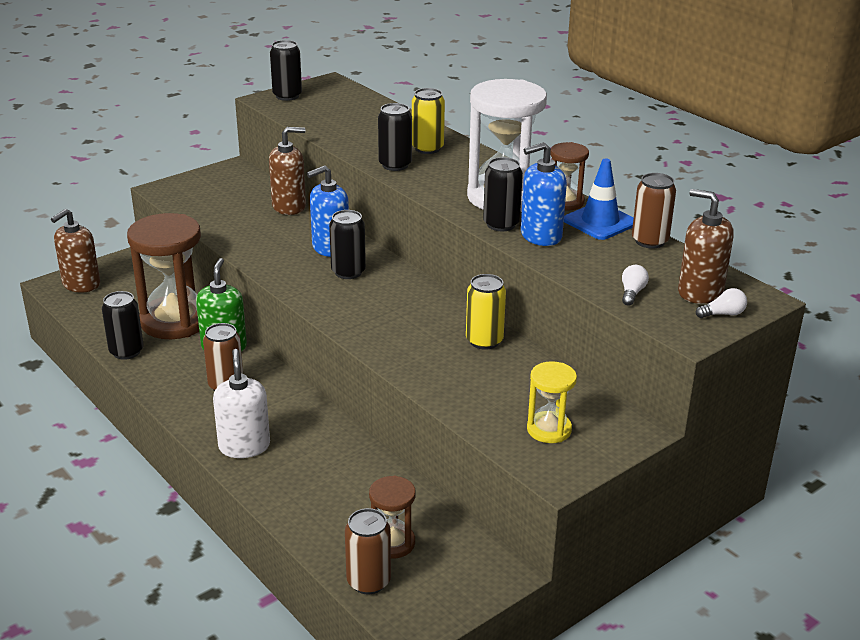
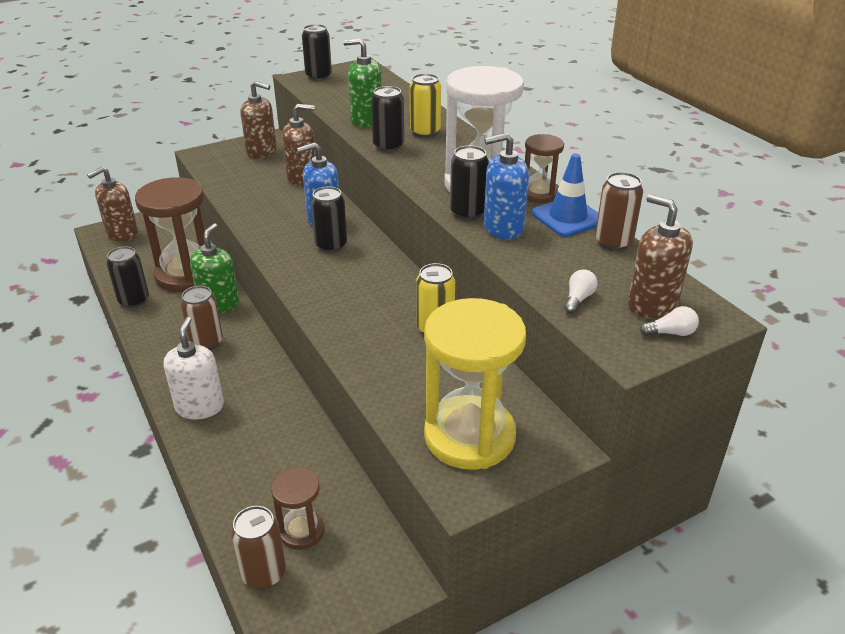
camera: 10 degrees right, 5 degrees up
yellow hourglass [527,361,577,443] -> yellow hourglass [424,298,526,470], size x1.96
none -> brown soap dispenser [240,81,277,159]
none -> green soap dispenser [343,39,382,127]

